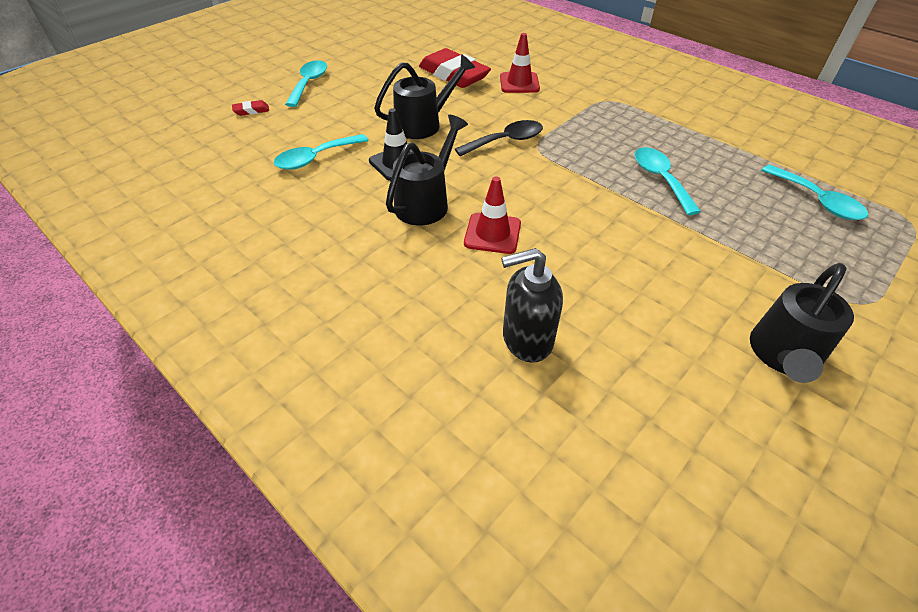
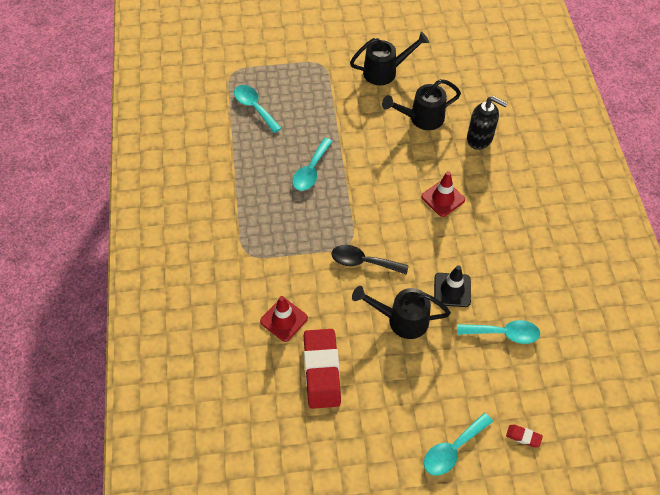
camera: 140 degrees left, 10 degrees up
black watering can [386,115,468,225] -> black watering can moved to [382,79,461,130]
turquoise spoon [761,165,868,220] -> turquoise spoon turned 45 degrees counterclockwise [234,85,282,133]

